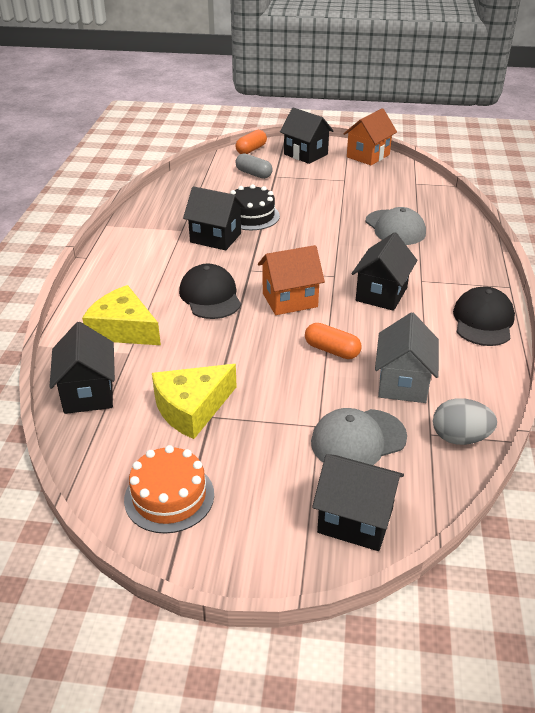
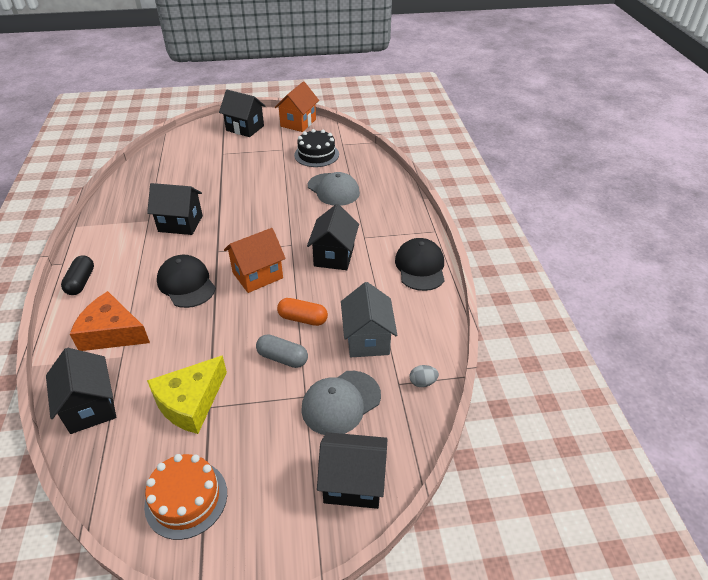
camera: 15 degrees left, 5 degrees up
yellow cheese [82,285,161,345] -> orange cheese [70,291,150,351]
black cake [230,184,280,230] -> black cake moved to [294,129,339,167]
orange capsule [235,130,267,154] -> none
grey capsule [235,153,273,179] -> grey capsule moved to [256,334,308,368]
grey egg [433,398,497,445] -> grey egg [410,365,439,387], size x0.57
none -> black capsule [61,255,94,295]

